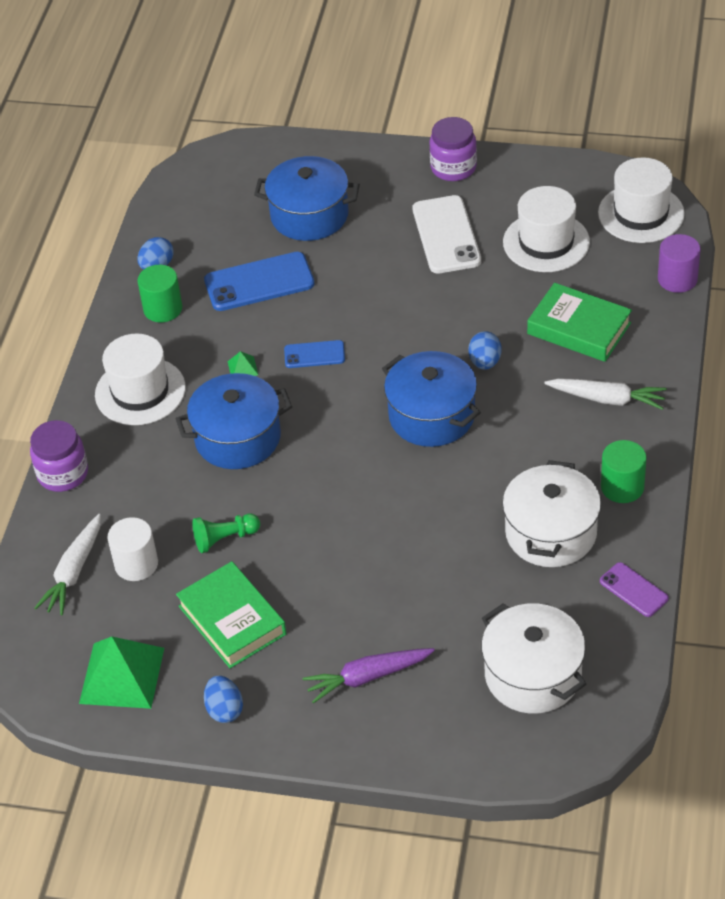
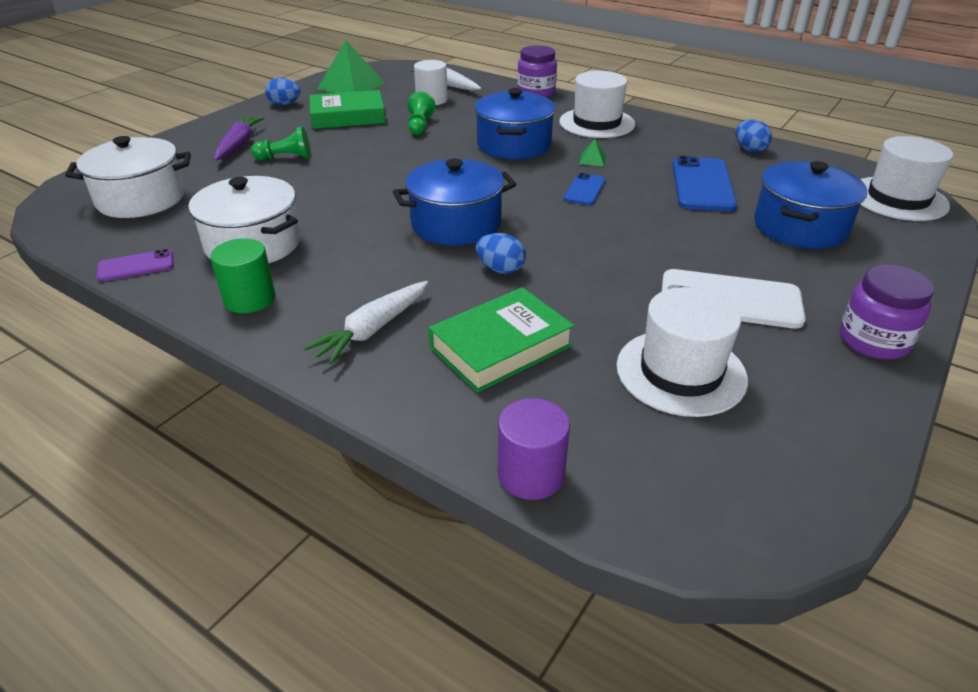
camera: 110 degrees right, 10 degrees down
green cylinder [137,265,182,323] -> none
white hat [598,157,685,243] -> white hat moved to [860,136,953,221]
none -> green pawn [251,127,311,160]

